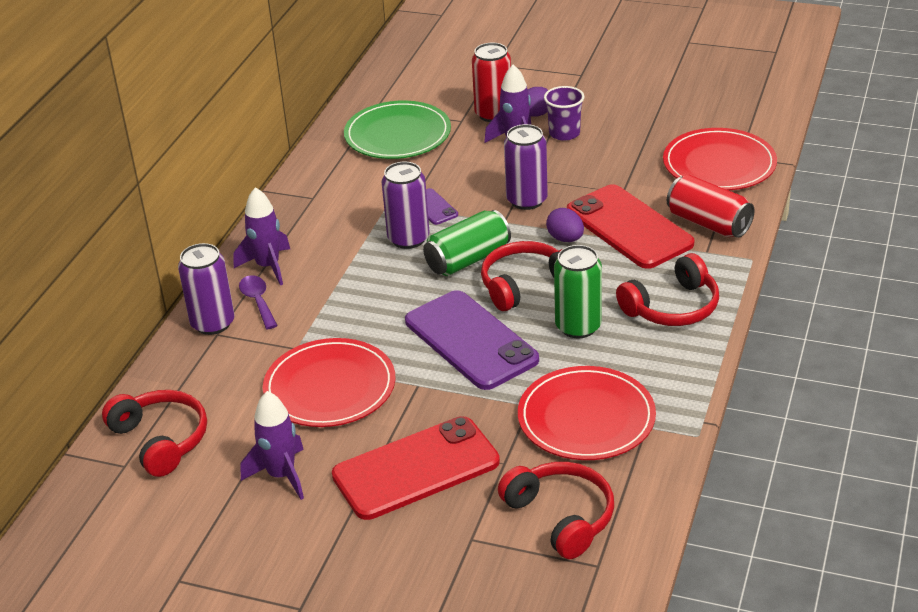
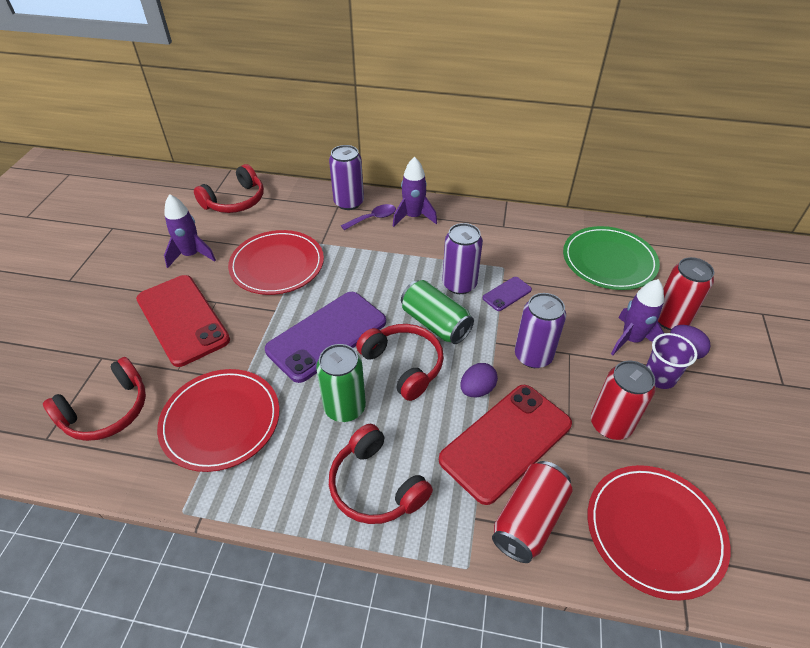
camera: 80 degrees right, 10 degrees up
none -> red can [591,361,656,440]

